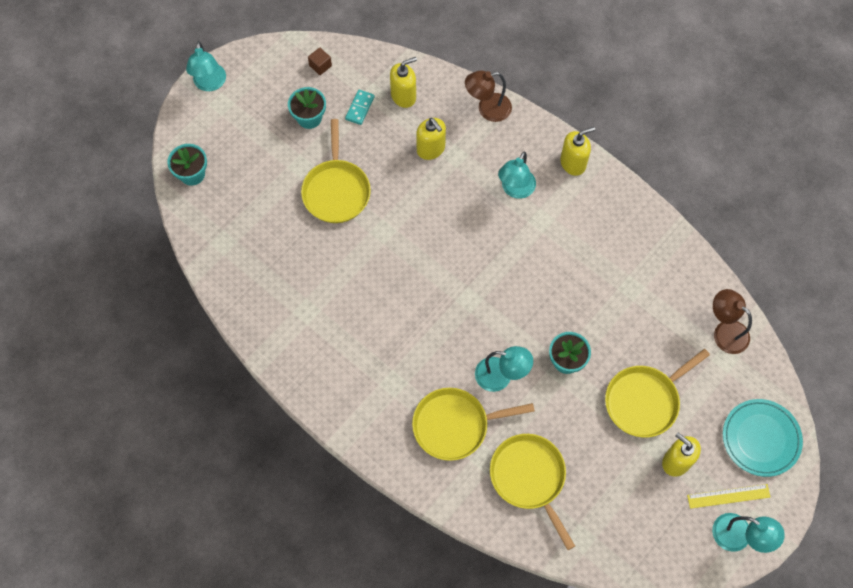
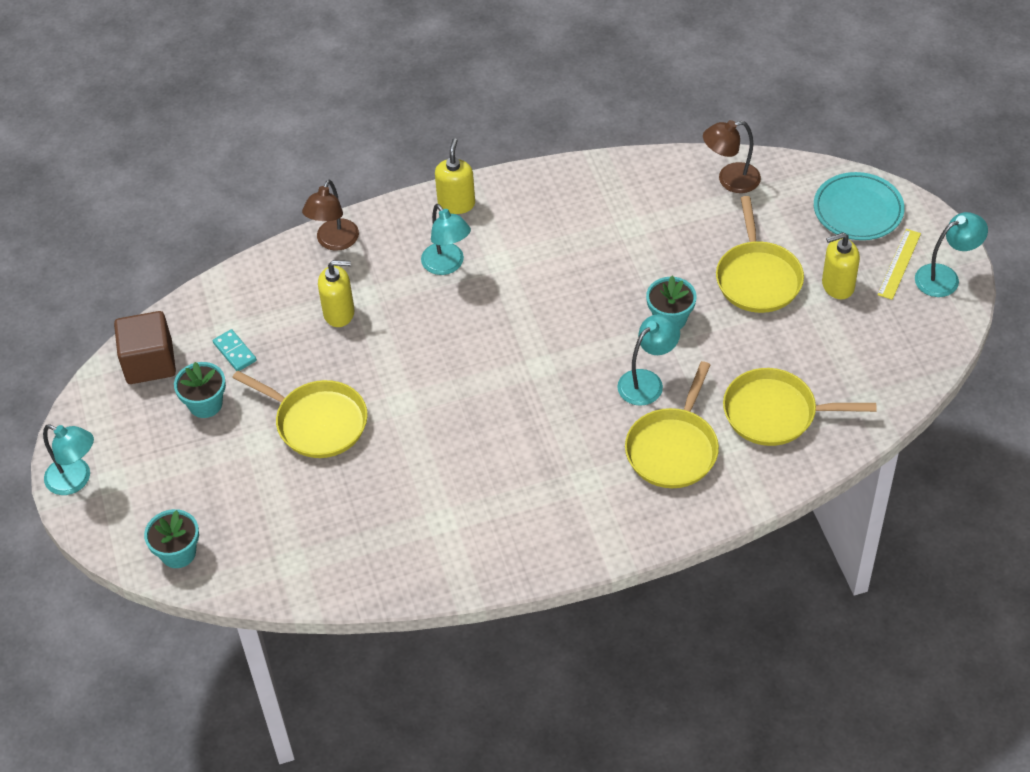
camera: 55 degrees left, 15 degrees down
brown cube [308,48,332,75] -> brown cube [114,311,176,384], size x2.17
yellow soap dispenser [390,57,417,108] -> none

